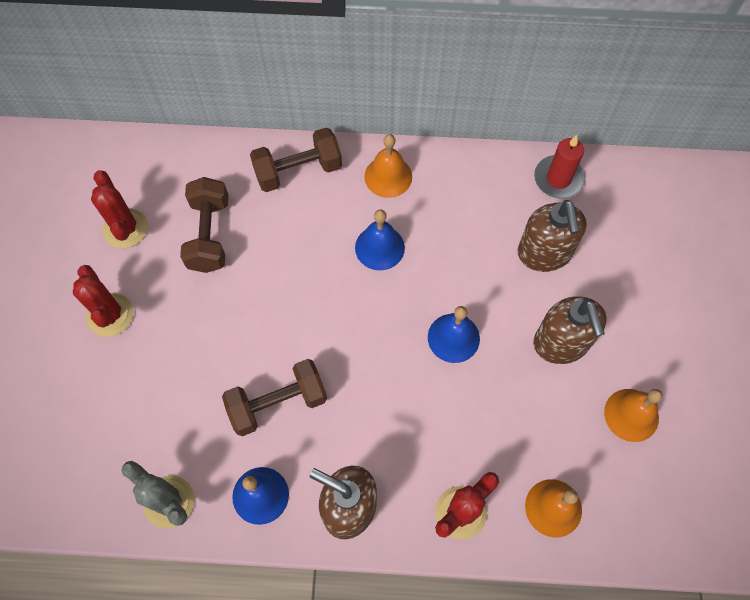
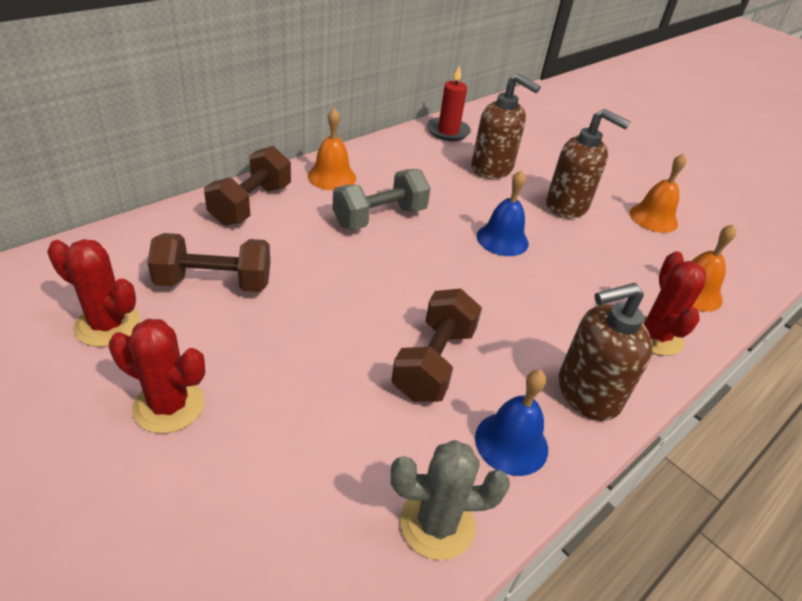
camera: 50 degrees left, 25 degrees down
brown dumbbell [180,177,228,273] -> brown dumbbell turned 45 degrees counterclockwise [147,233,270,292]
blue bell [355,209,405,270] -> grey dumbbell [332,169,431,230]

